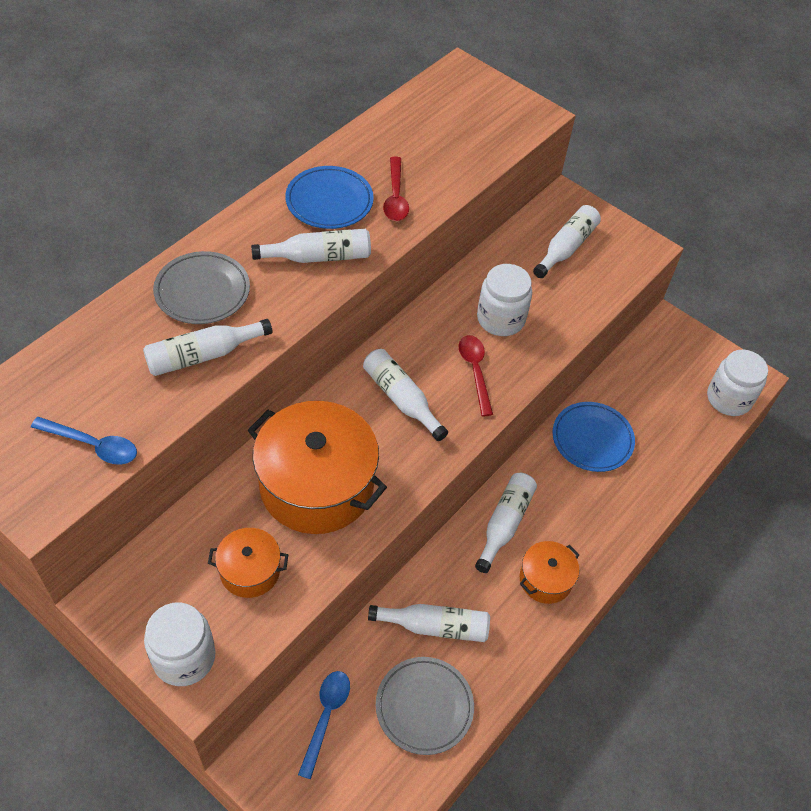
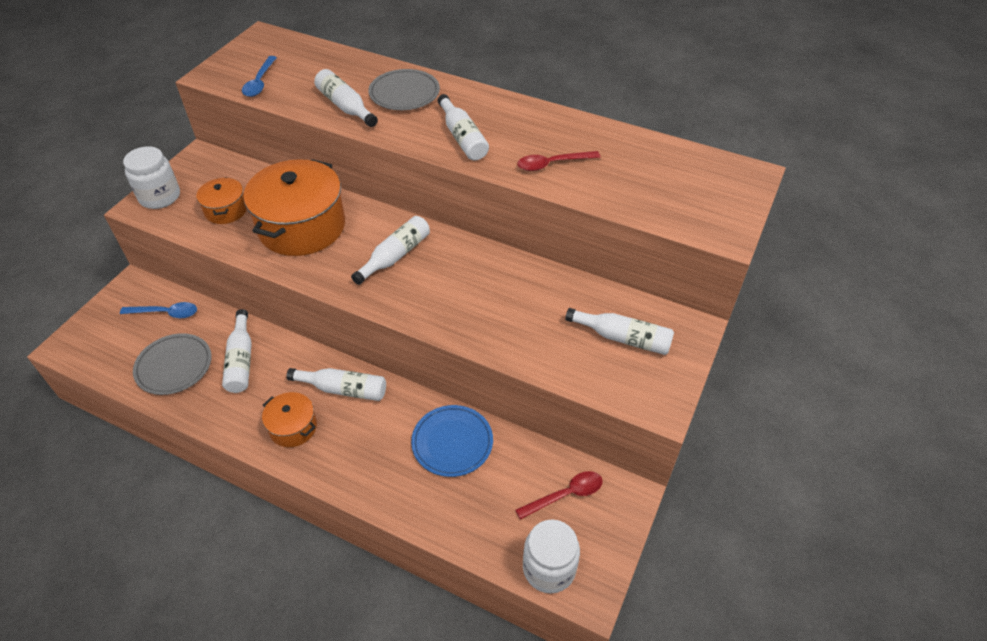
camera: 80 degrees right, 5 degrees down
blue plate [285,166,374,229] -> none
red spoon [459,335,493,416] -> red spoon moved to [515,471,603,520]
white jar [477,264,532,336] -> none

